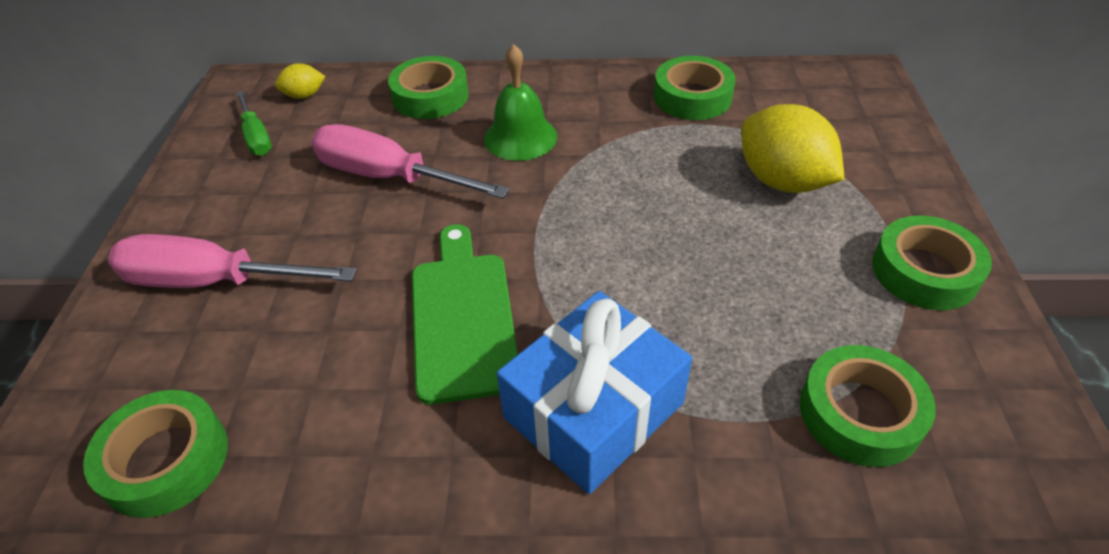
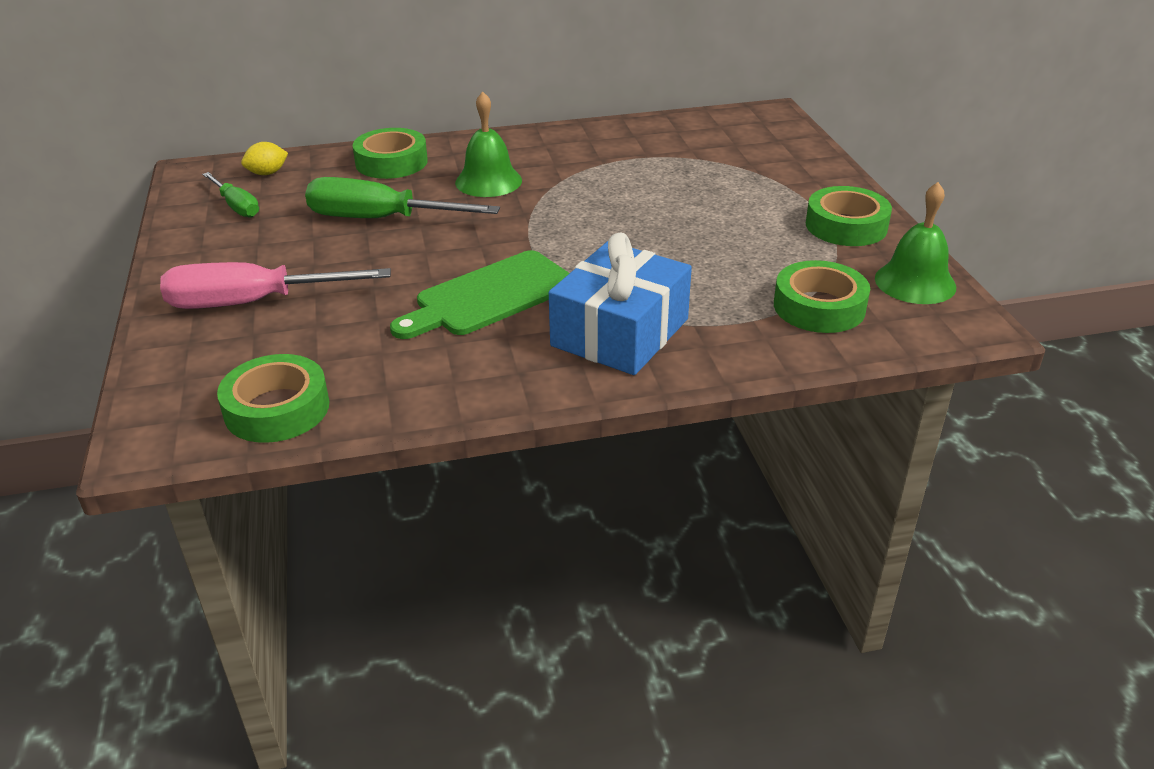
camera: 15 degrees left, 10 degrees down
pink screwdriver [311,124,510,199] -> green screwdriver [305,177,500,218]
green cutting board [412,224,518,405] -> green cutting board turned 105 degrees counterclockwise [390,250,569,339]
green tape [654,56,736,120] -> none
yellow lemon [742,104,845,193] -> none
none -> green bell [875,182,956,304]

